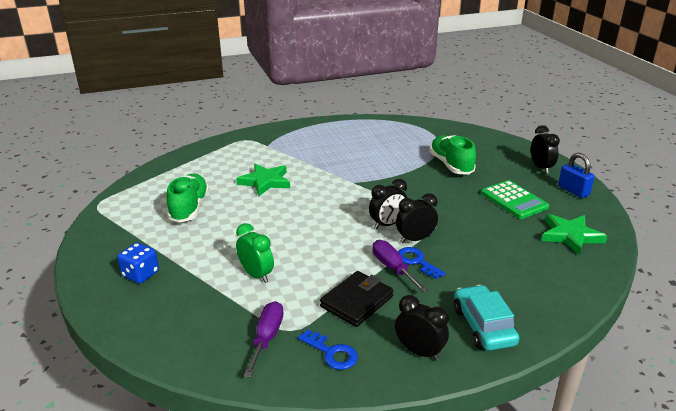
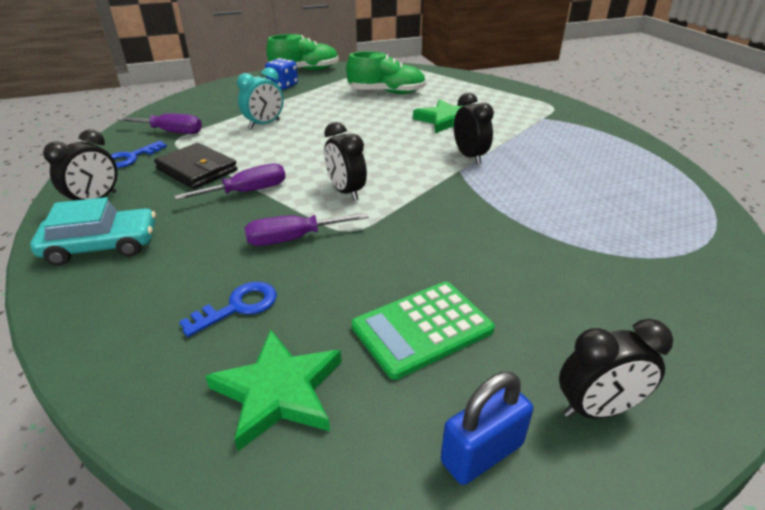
camera: 90 degrees right, 5 degrees up
green clock [236,223,274,283] -> turquoise clock [237,67,284,129]
black clock [396,193,438,243] -> black clock moved to [454,93,494,164]
blue key [398,247,445,279] -> blue key moved to [179,282,277,337]
green shoe [429,135,476,175] -> green shoe moved to [266,34,339,70]
none -> purple screwdriver [245,213,369,246]

